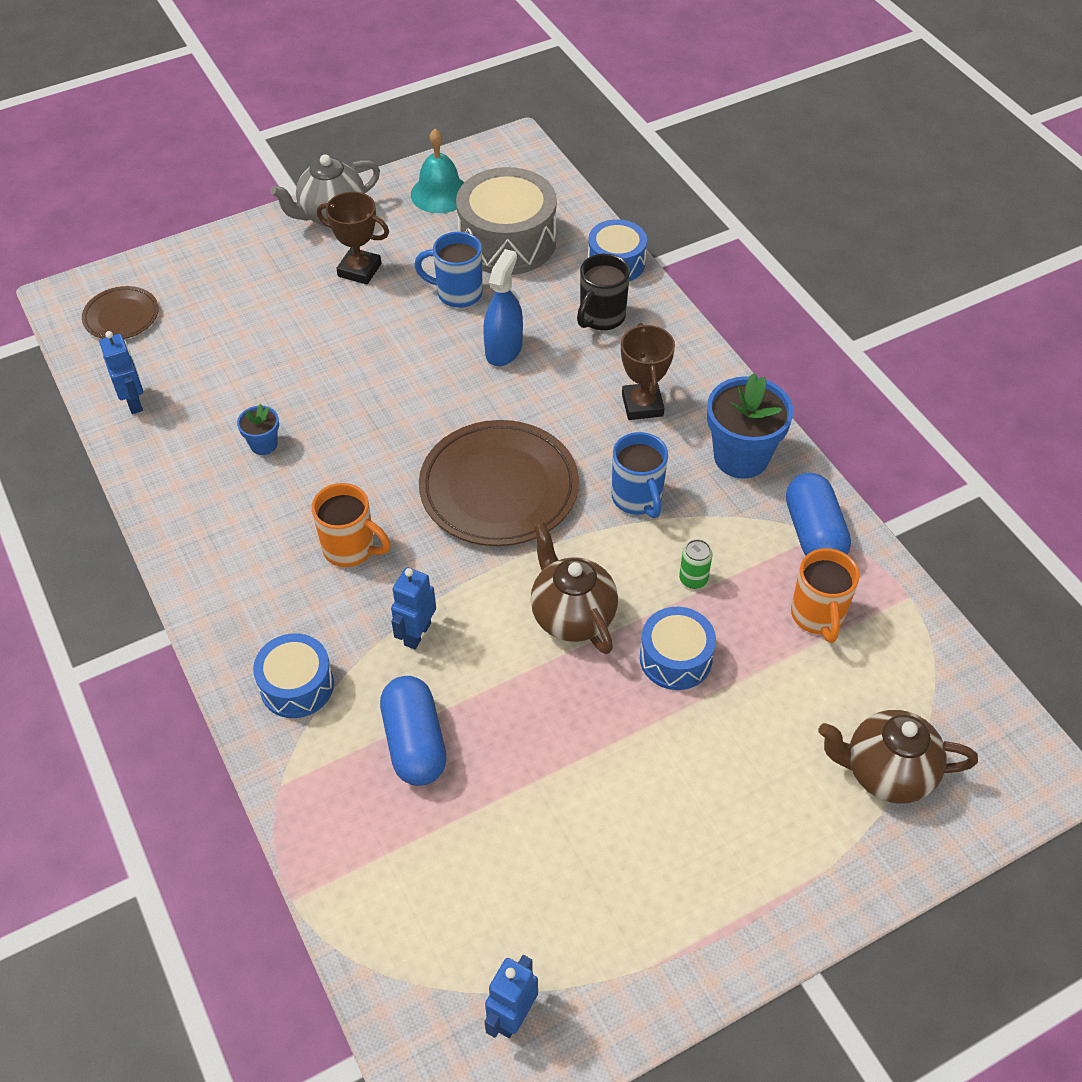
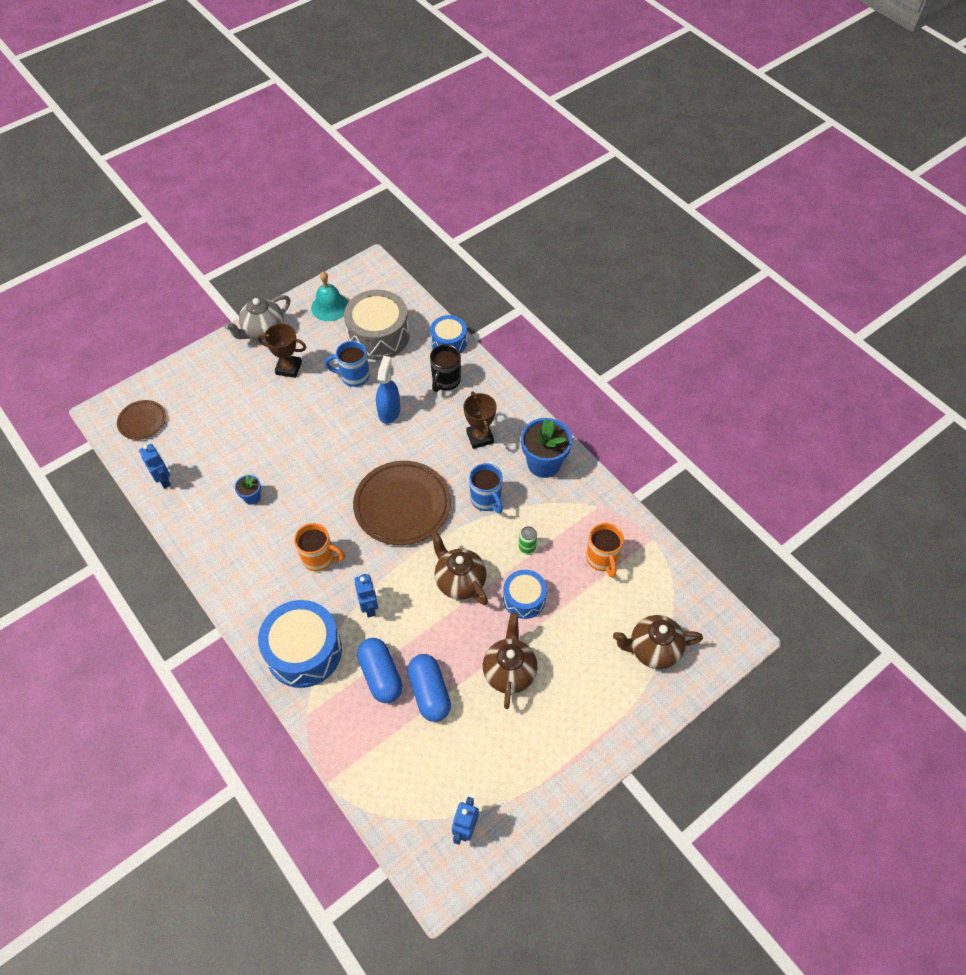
camera: 10 degrees left, 5 degrees up
blue drum [253,633,334,718] -> blue drum [258,600,342,688], size x1.71
blue robot [391,567,436,649] -> blue robot turned 150 degrees clockwise [354,574,378,618]
blue capsule [786,473,851,555] -> blue capsule moved to [408,654,451,722]
none -> brown teapot [483,612,537,709]

